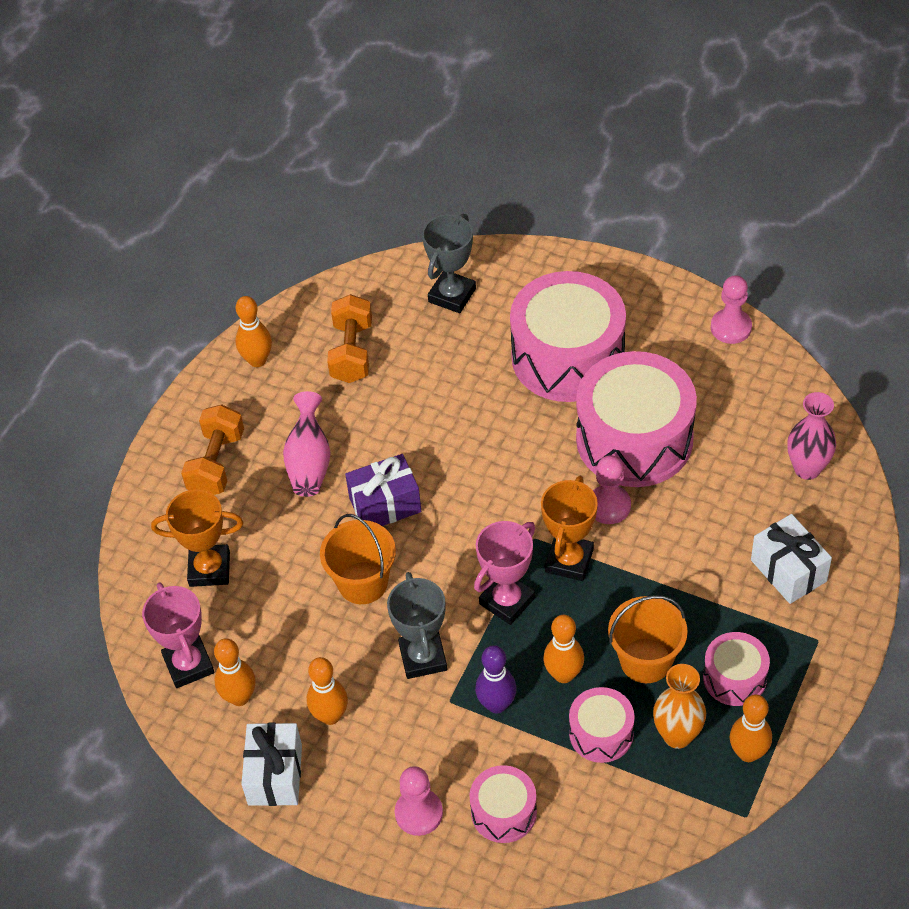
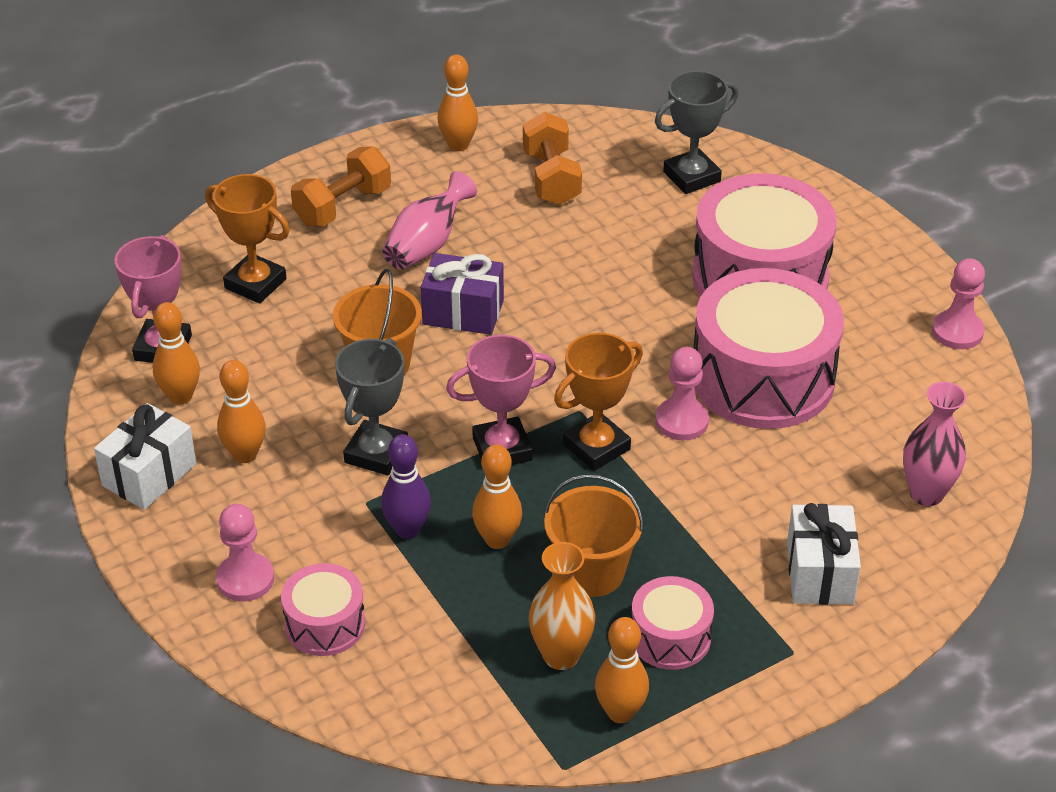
camera: 30 degrees right, 10 degrees down
orange dumbbell [327,294,372,383] -> orange dumbbell turned 45 degrees counterclockwise [523,112,582,205]
pink drum [569,687,635,763] -> none

